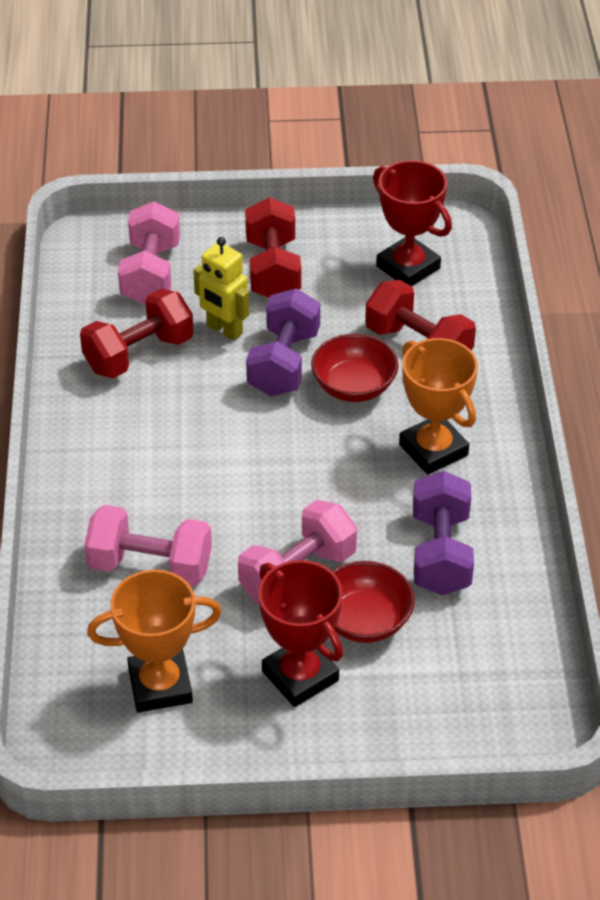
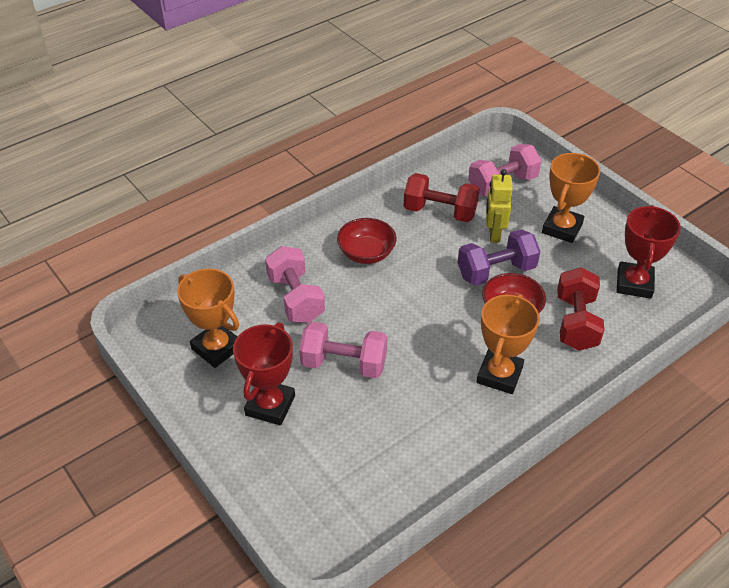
camera: 55 degrees right, 0 degrees up
red dumbbell [245,197,301,298] -> orange trophy [542,153,600,243]
red bowl [332,561,415,643] -> red bowl moved to [337,218,397,264]
purple dumbbell [413,471,474,595] -> none

